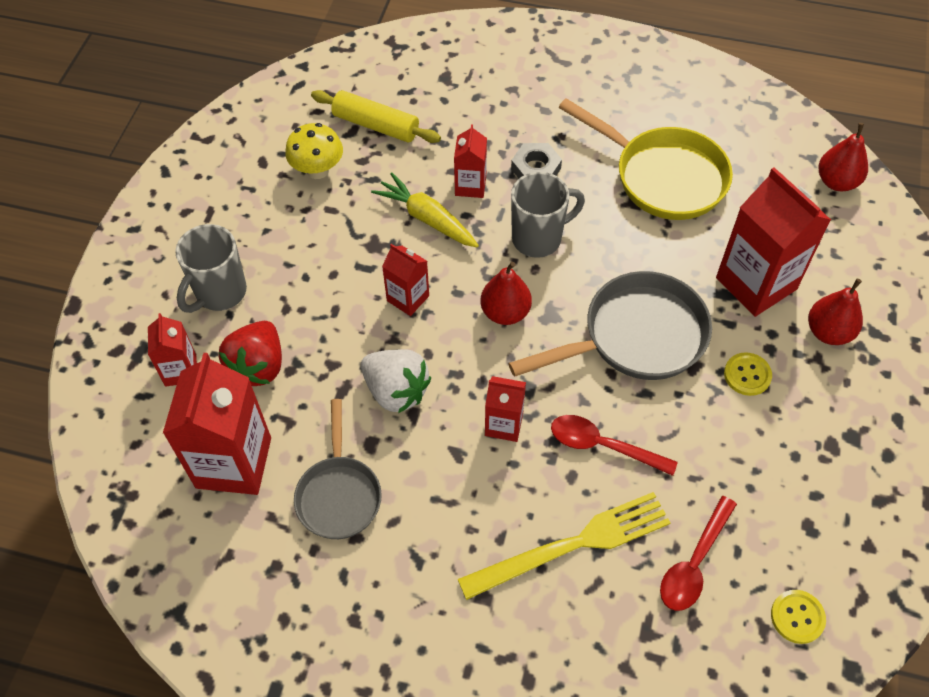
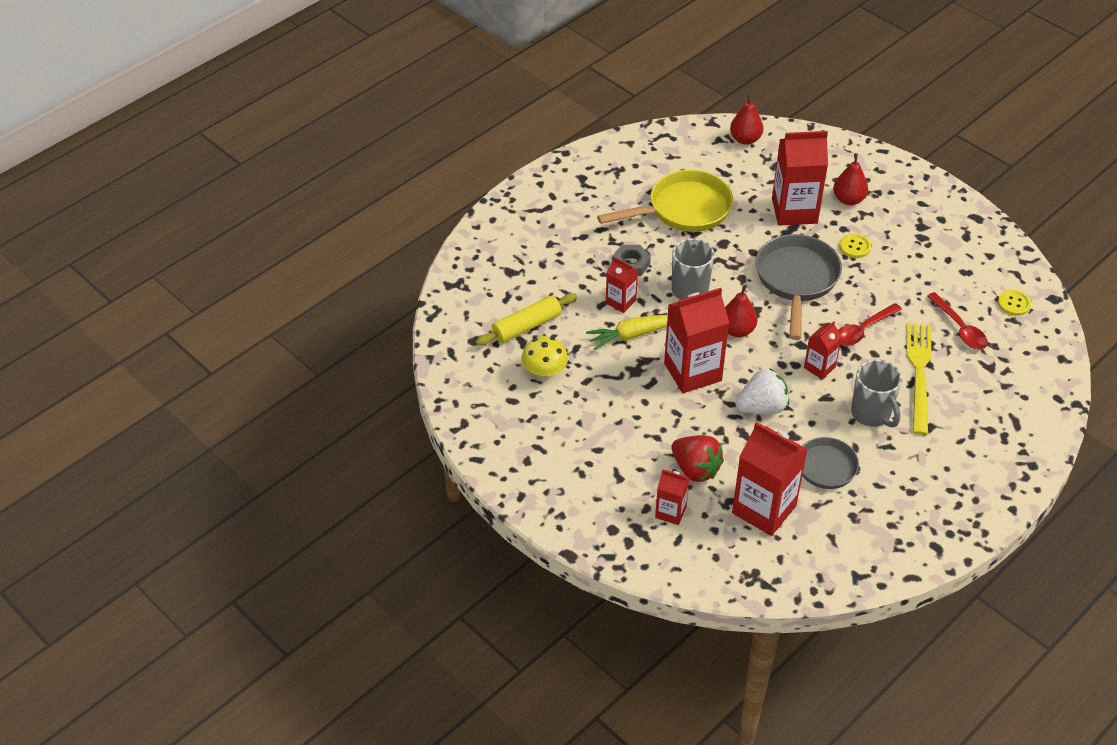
camera: 60 degrees left, 10 degrees down
grey mug [175,224,247,313] -> grey mug moved to [851,359,902,428]
red carton [382,244,429,316] -> red carton [664,288,729,393], size x1.89

